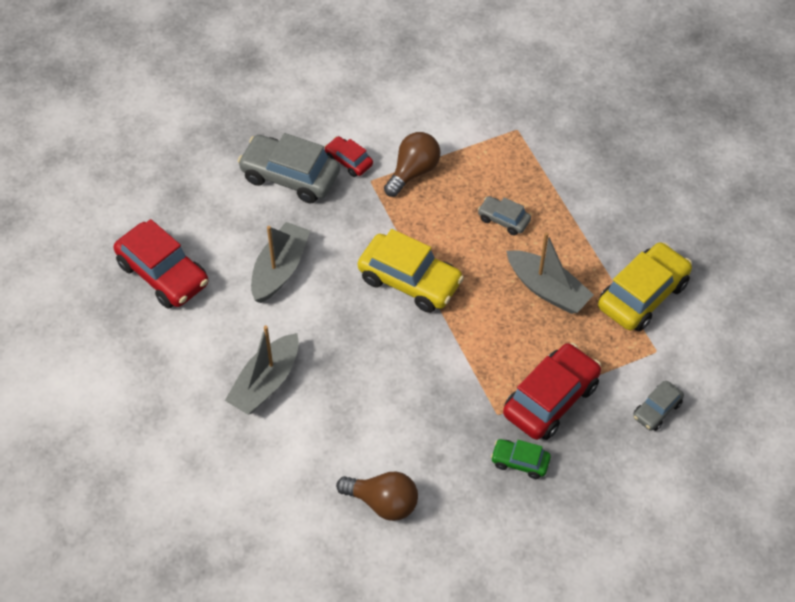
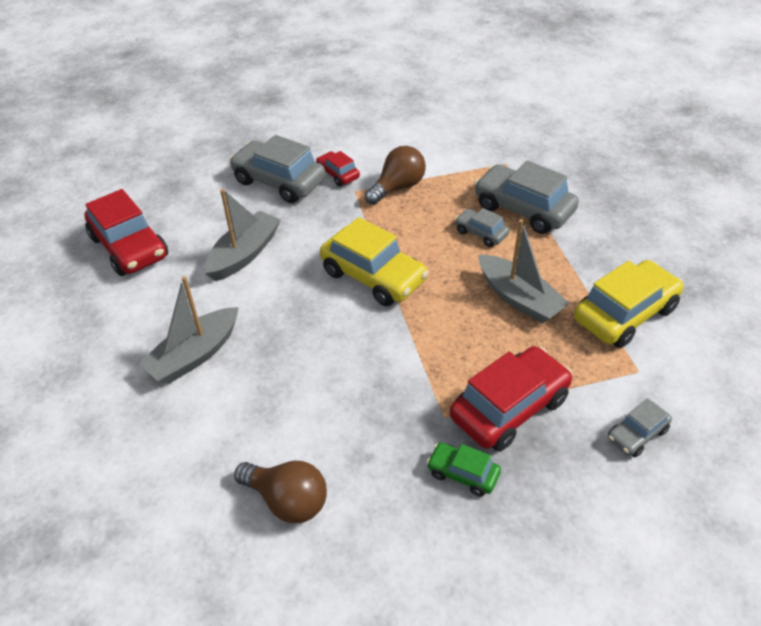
camera: 10 degrees right, 10 degrees down
none -> grey car [474,161,579,234]

